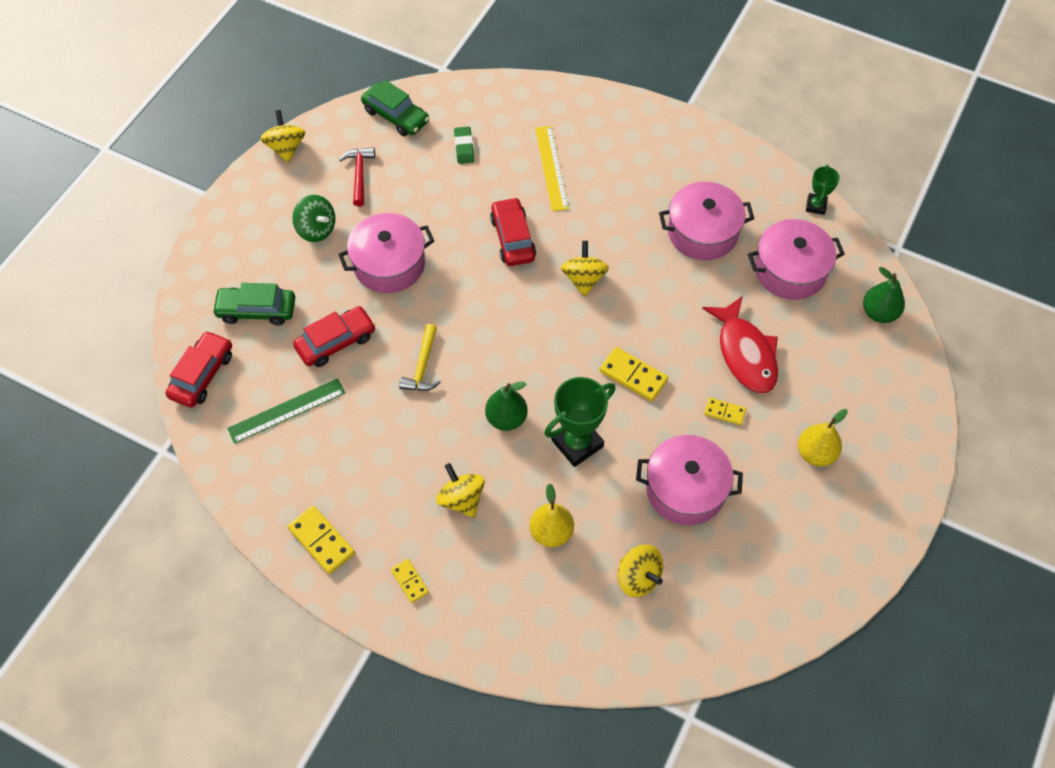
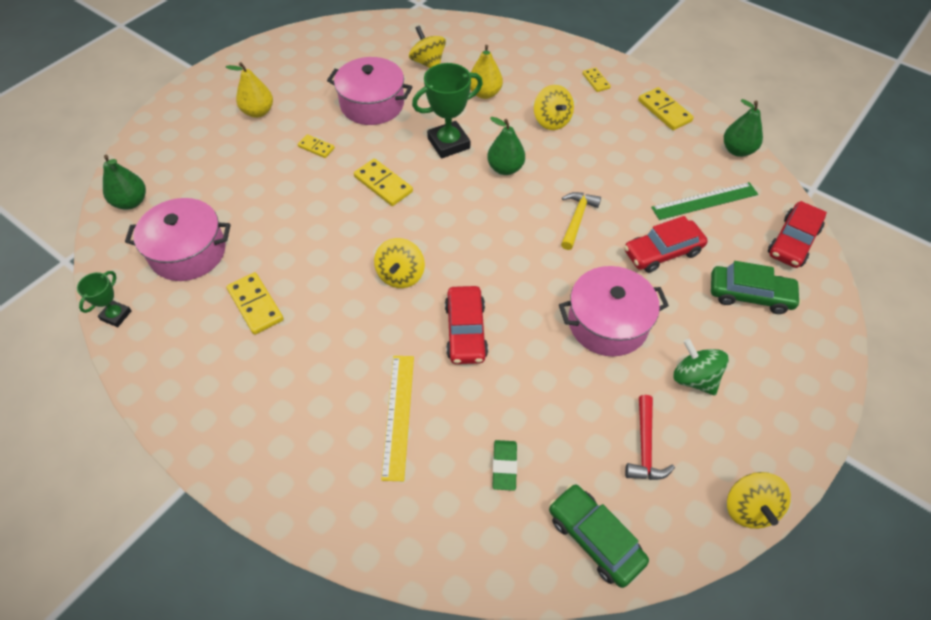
camera: 170 degrees left, 5 degrees down
pink pot [659,182,754,260] -> yellow domino [226,272,284,335]
red fish [702,296,778,393] -> none
none -> green pear [724,99,763,157]

